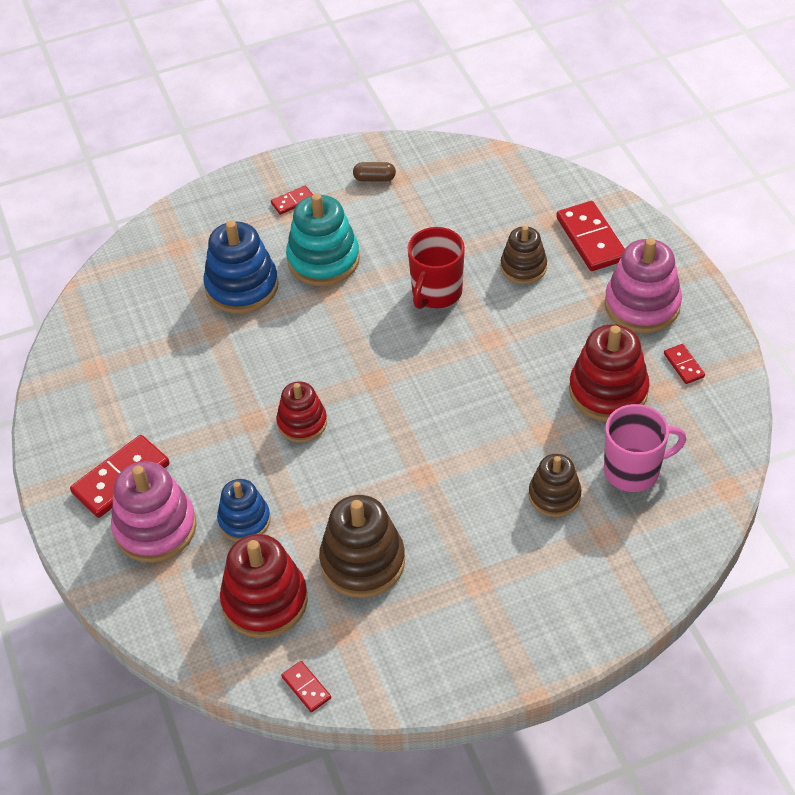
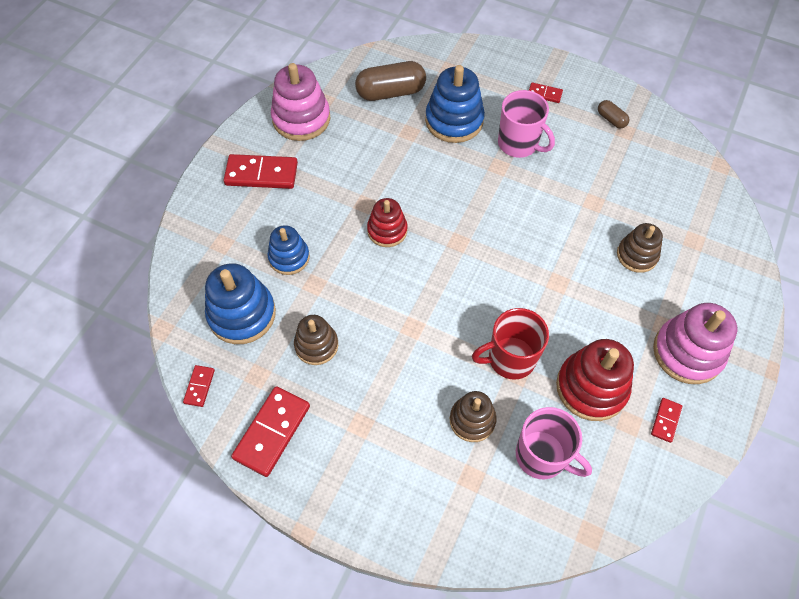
camera: 45 degrees right, 10 degrees up
pink stacking toy [111,461,197,563] -> pink stacking toy moved to [271,63,330,141]
red stacking toy [220,534,308,638] -> blue stacking toy [205,263,276,344]
turquoise stacking toy [286,193,360,286] -> pink mug [498,90,555,158]
brown stacking toy [319,495,405,598] -> brown stacking toy [294,315,338,365], size x0.63
red mug [408,227,465,309] -> red mug moved to [472,308,549,380]
red domino [556,201,625,271] -> red domino moved to [231,386,310,477]
none -> brown capsule [355,61,426,101]

